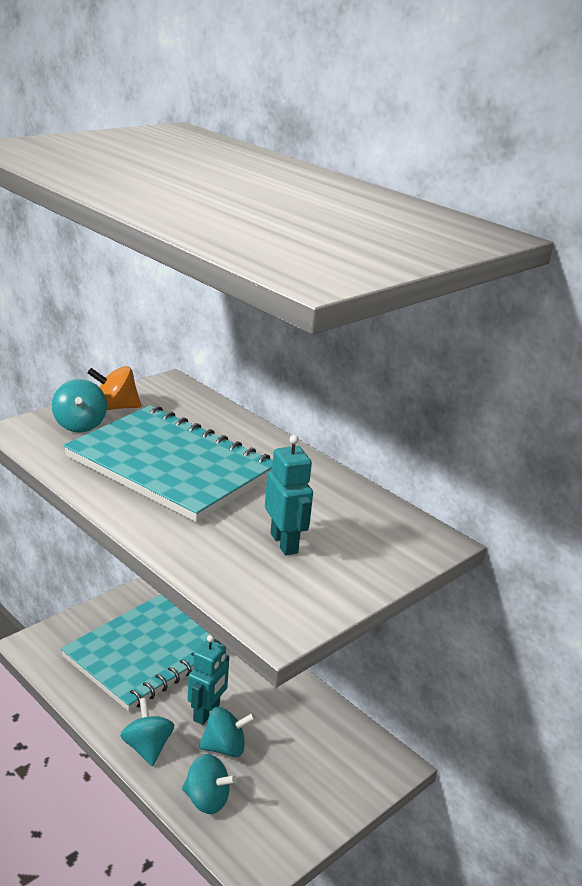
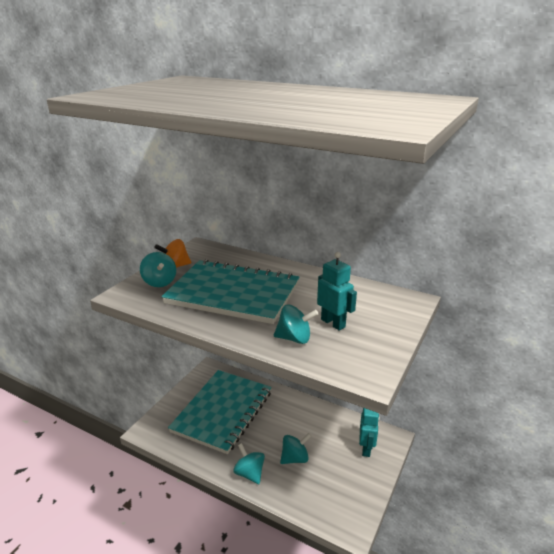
camera: 15 degrees left, 0 degrees up
turquoise spinning top [182,754,237,814] -> turquoise spinning top moved to [274,305,318,344]
turquoise robot [188,635,229,725] -> turquoise robot moved to [359,408,380,457]

